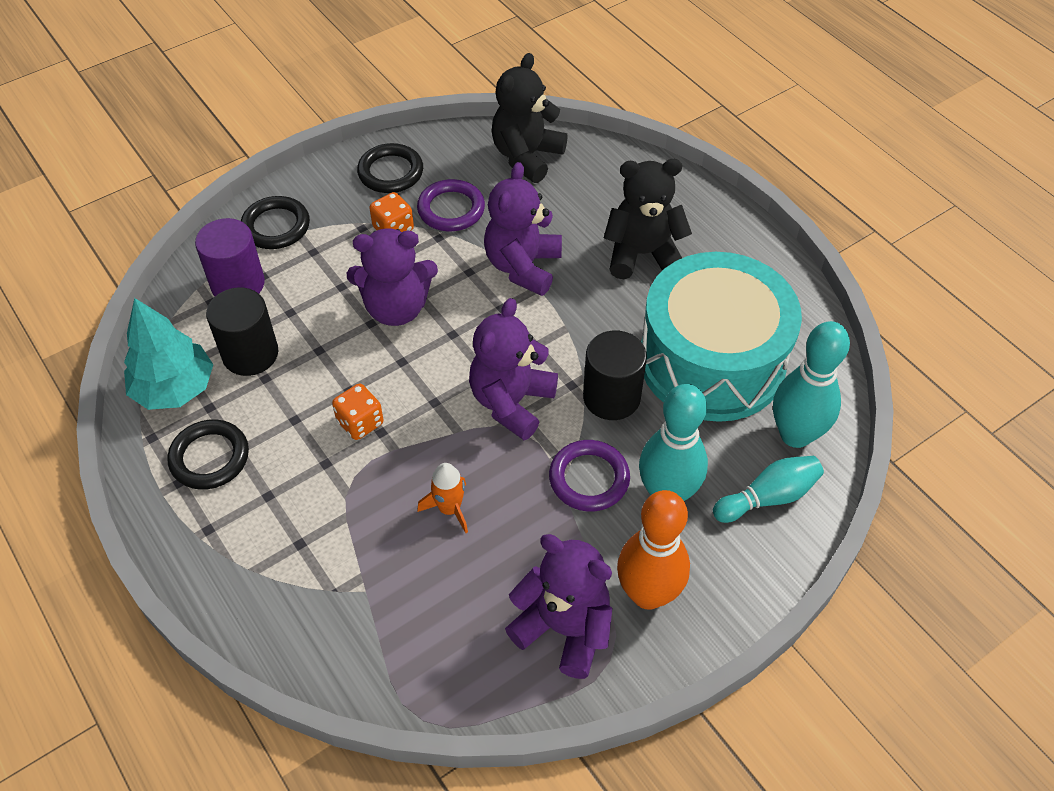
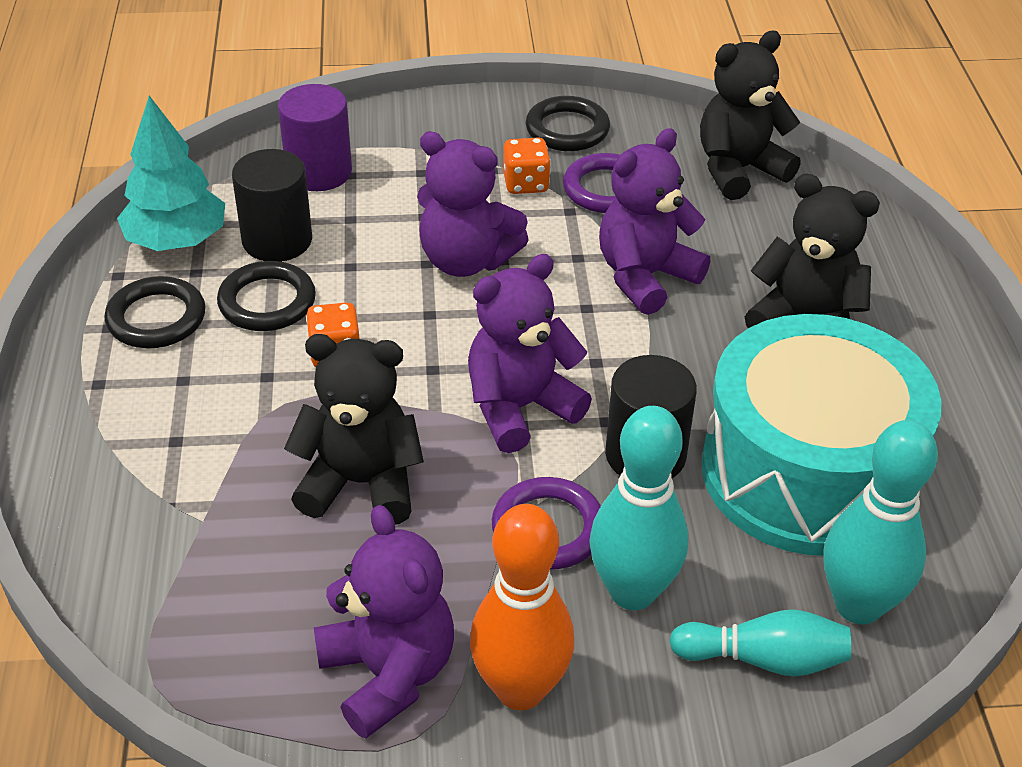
camera: 30 degrees right, 10 degrees down
black ring [241,196,310,249] -> black ring moved to [217,261,316,331]
orange rocket [418,463,468,533] -> black teddy bear [284,334,424,525]

